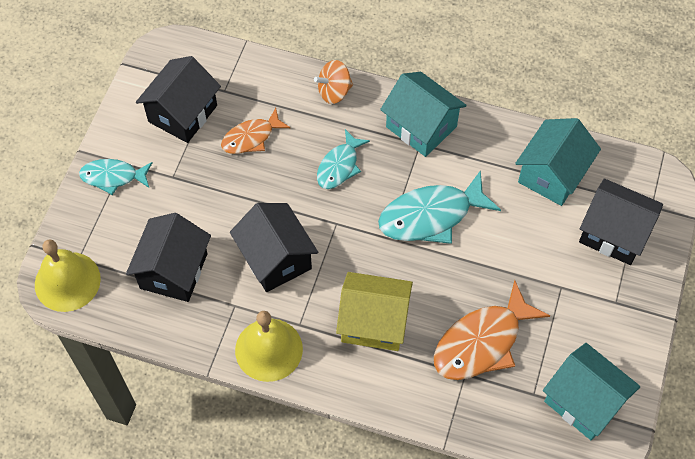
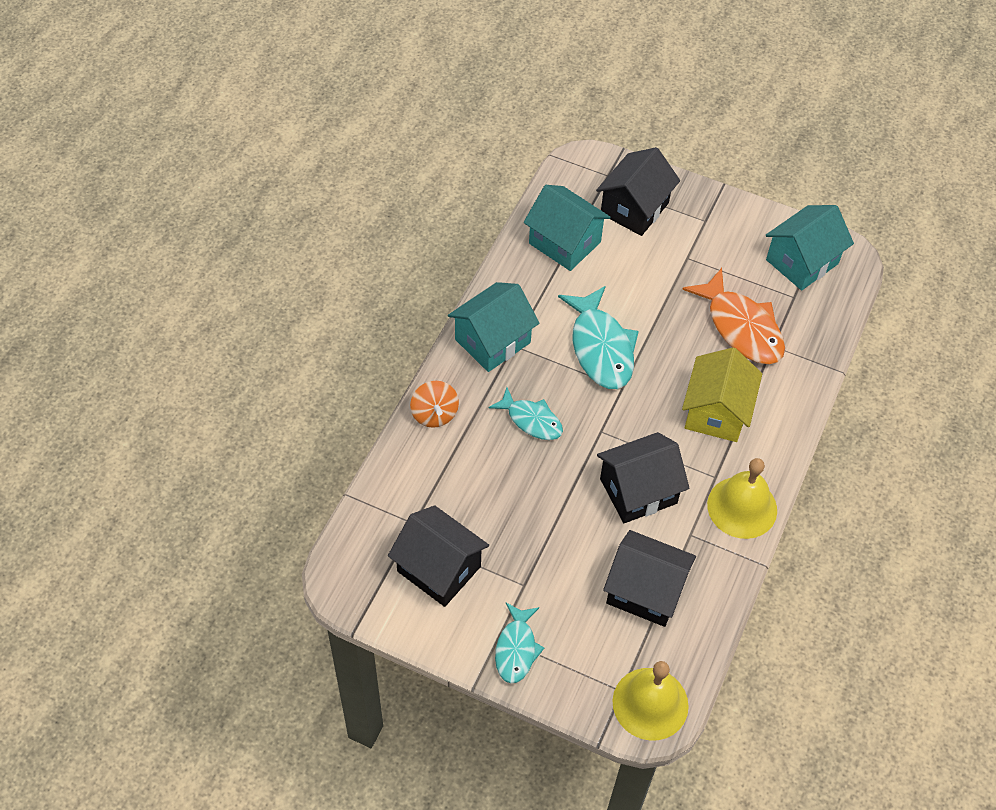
camera: 85 degrees left, 5 degrees down
orange fish [221,108,291,154] -> none

